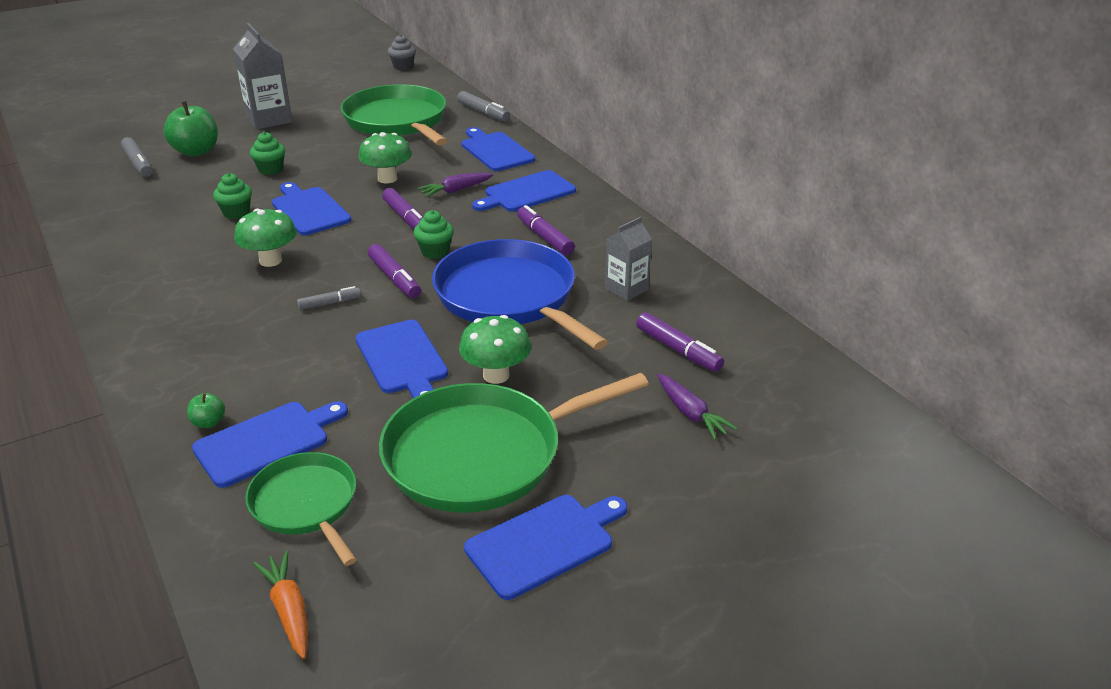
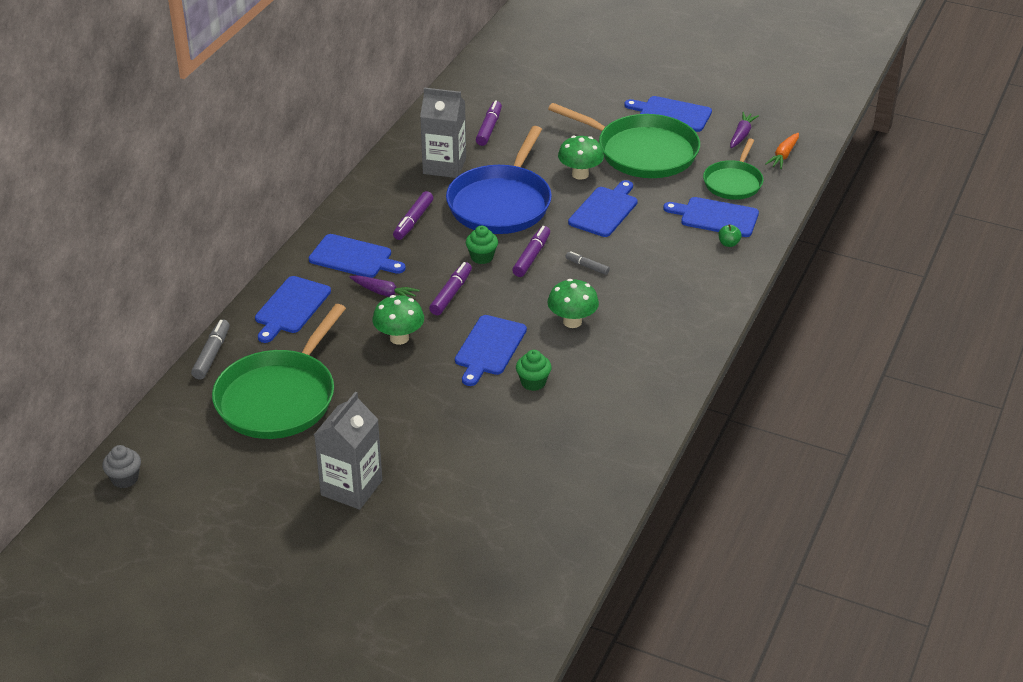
camera: 125 degrees left, 5 degrees up
grey marker [121,137,153,177] -> none
green apple [163,101,218,157] -> none
green cupcake [250,132,285,175] -> none
grey carton [605,217,652,301] -> grey carton [420,88,466,178], size x1.61
purple carrot [657,373,738,440] -> purple carrot moved to [730,112,759,148]

